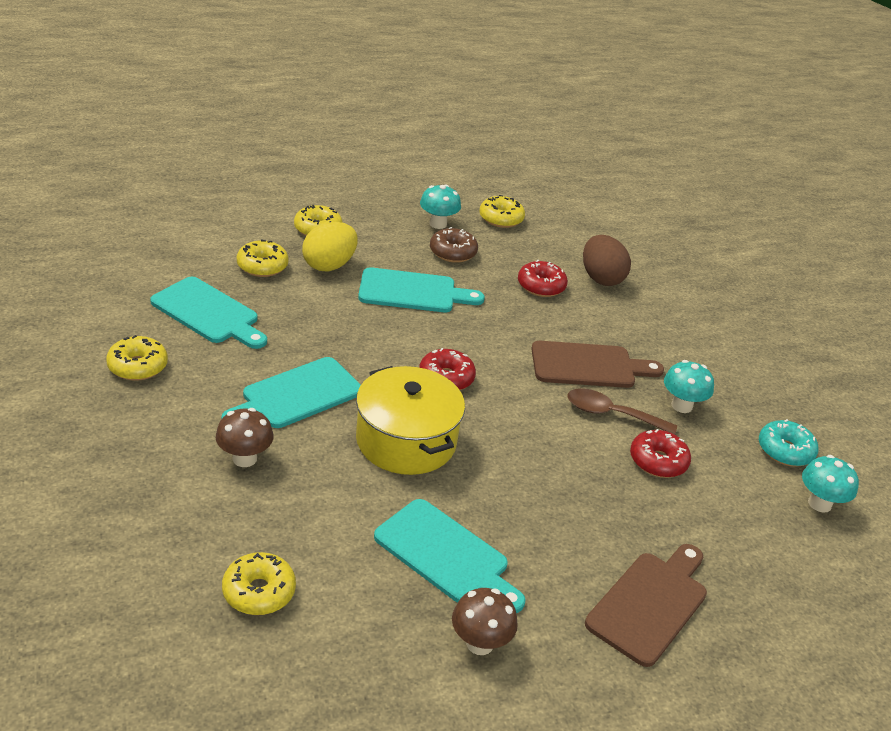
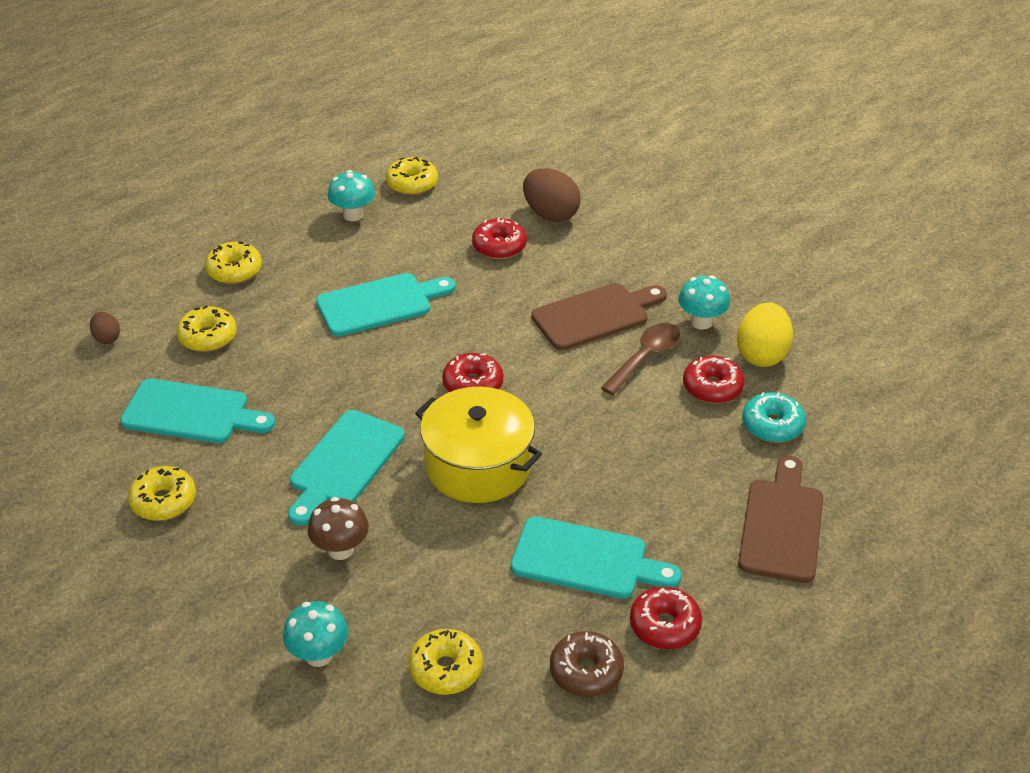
camera: 20 degrees left, 5 degrees up
yellow egg [302,222,358,271] -> yellow egg moved to [737,303,793,367]
brown donut [430,227,478,263] -> brown donut moved to [550,631,624,697]
brown mushroom [452,588,518,655] -> red donut [630,587,702,649]
brown spoon [568,388,677,435] -> brown spoon turned 135 degrees clockwise [601,323,680,395]
turquoise donut [759,419,819,466] -> turquoise donut moved to [742,392,806,443]
turquoise mushroom [802,455,859,513] -> turquoise mushroom moved to [283,601,349,667]
none -> brown egg [90,312,120,344]

